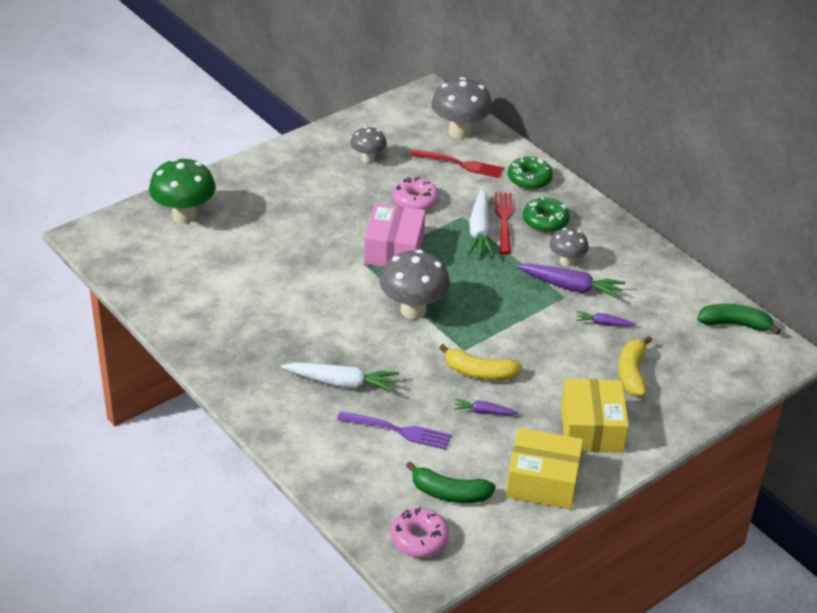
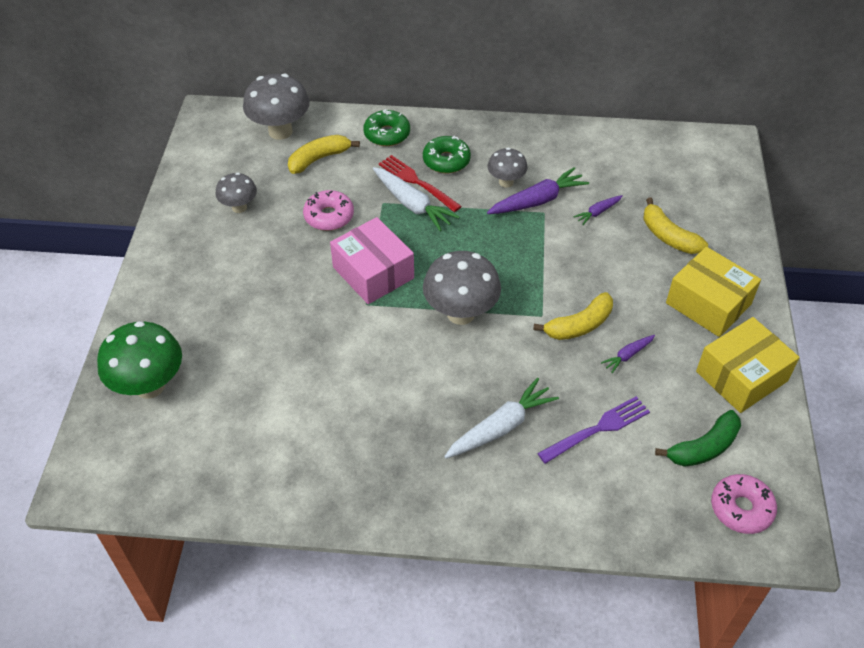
camera: 45 degrees left, 10 degrees up
red fork [410,149,504,178] -> yellow banana [288,135,360,174]
green banana [697,304,781,335] -> none

